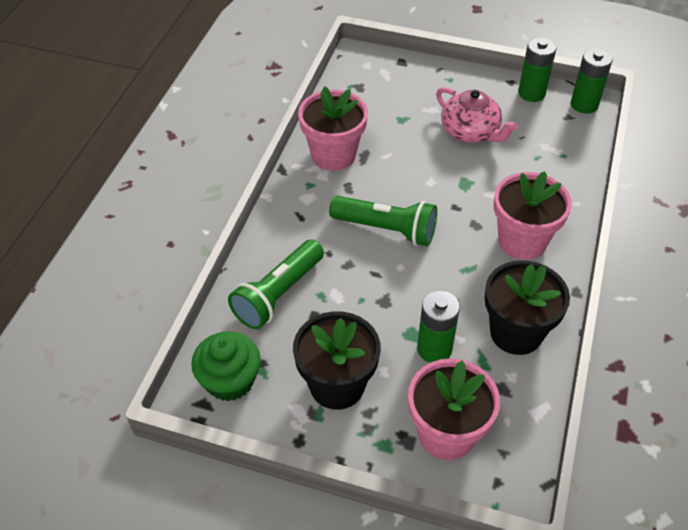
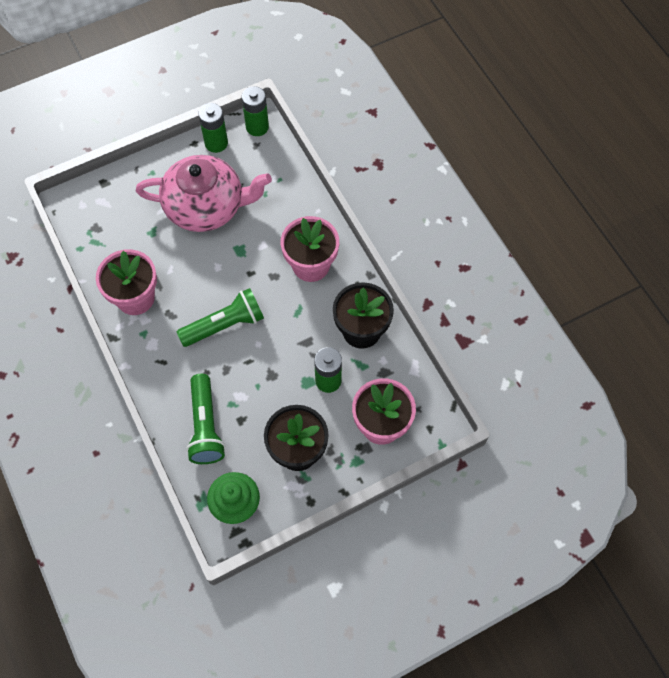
camera: 45 degrees left, 15 degrees up
pink teapot [436,87,518,143] -> pink teapot [136,155,272,232], size x1.60

